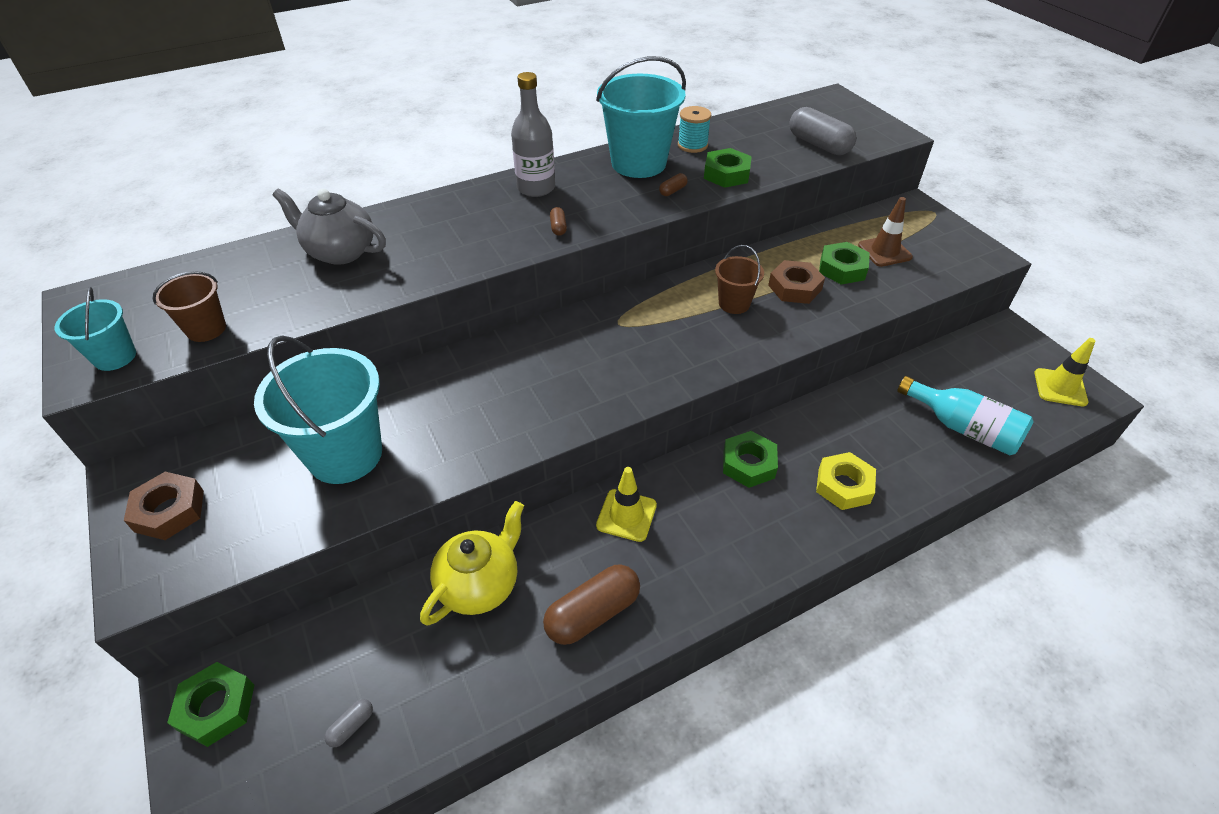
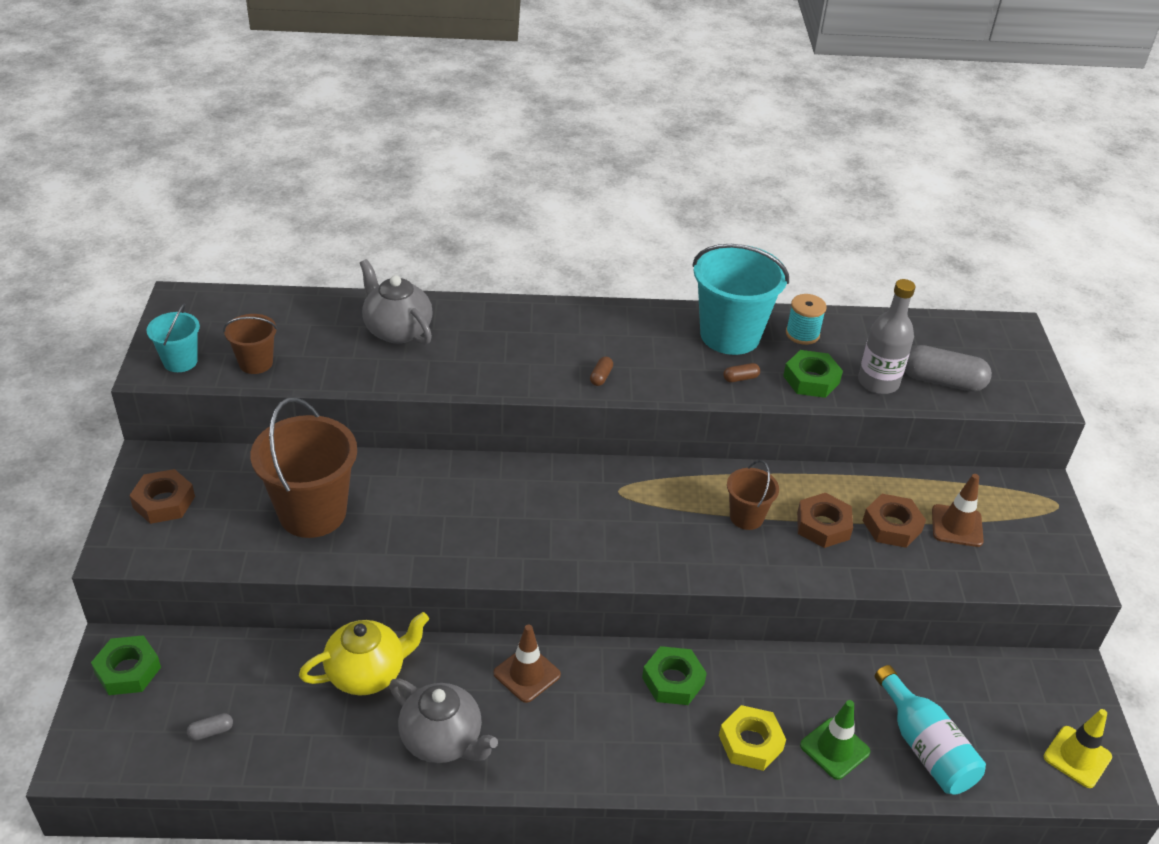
camera: 25 degrees right, 5 degrees down
turquoise bucket [254,335,382,484] -> brown bucket [250,397,357,538]
grey bottle [511,72,555,197] -> grey bottle moved to [858,279,915,394]
brown capsule [543,564,640,645] -> grey teapot [389,679,498,763]
yellow traffic cone [596,467,657,542] -> brown traffic cone [493,624,561,703]
grey capsule [789,107,857,155] -> grey capsule turned 60 degrees counterclockwise [905,345,992,392]
green nut [819,242,870,285] -> brown nut [863,494,926,548]
none -> green traffic cone [800,700,870,780]

